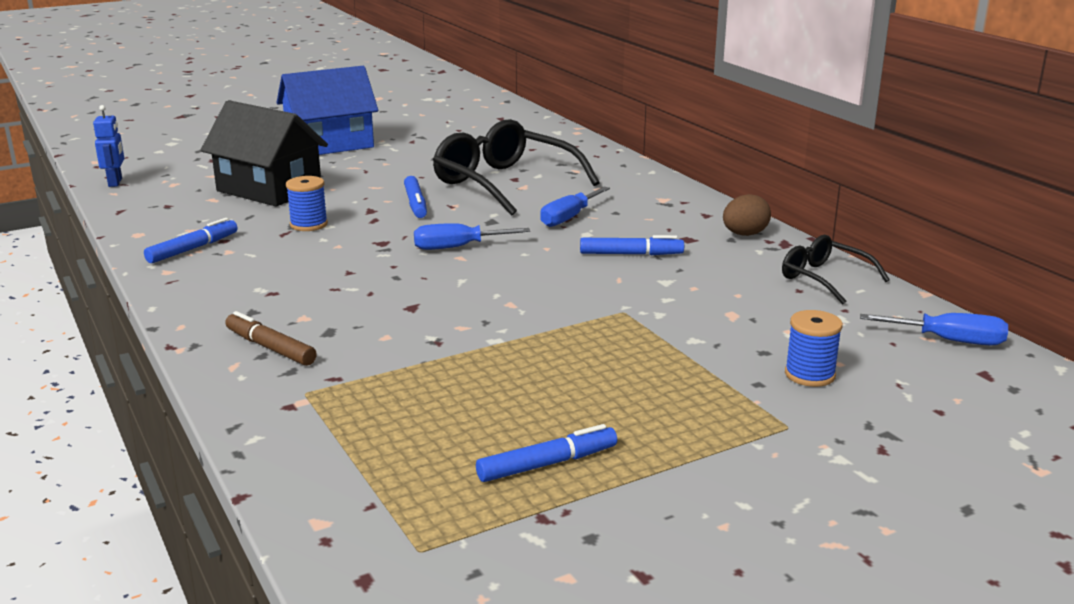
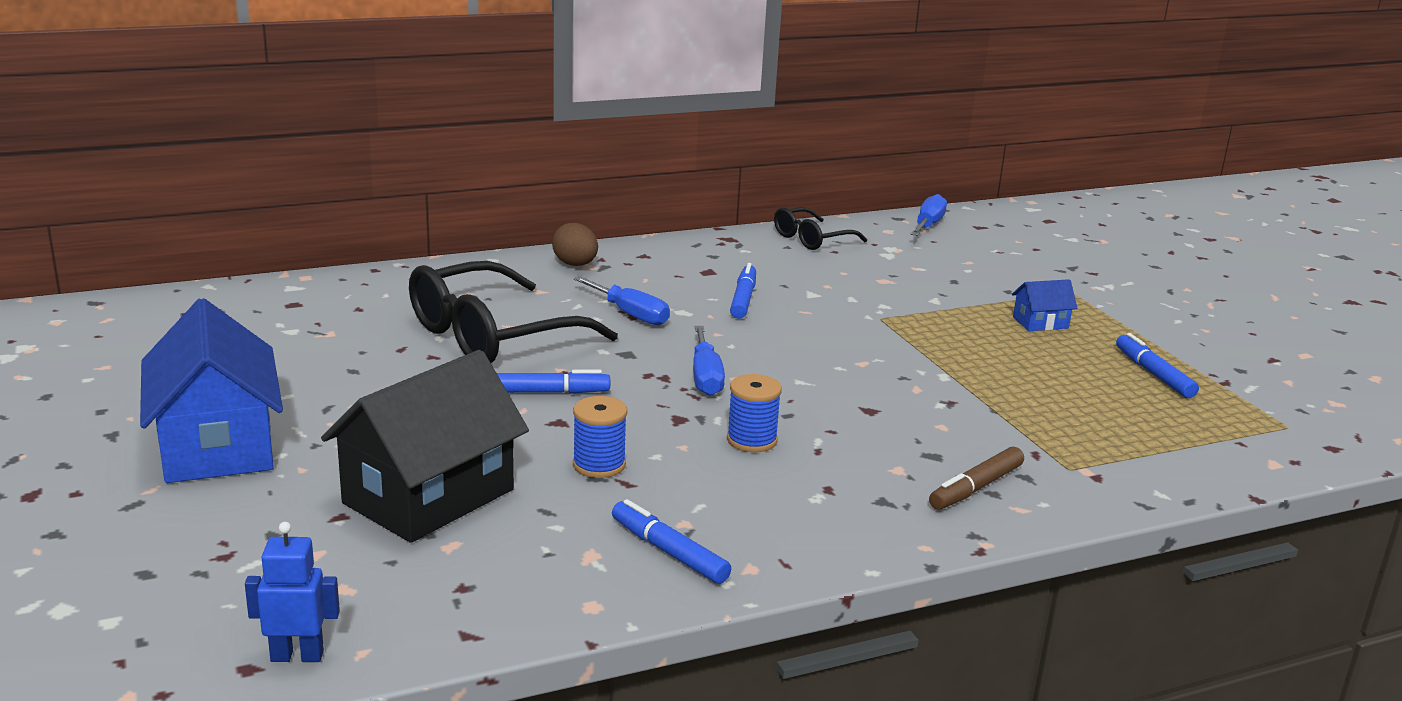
camera: 85 degrees left, 0 degrees up
brown egg [723,194,771,236] -> brown egg moved to [552,223,598,266]
blue spool [785,310,843,387] -> blue spool moved to [727,374,782,452]
none -> blue house [1012,279,1078,331]

